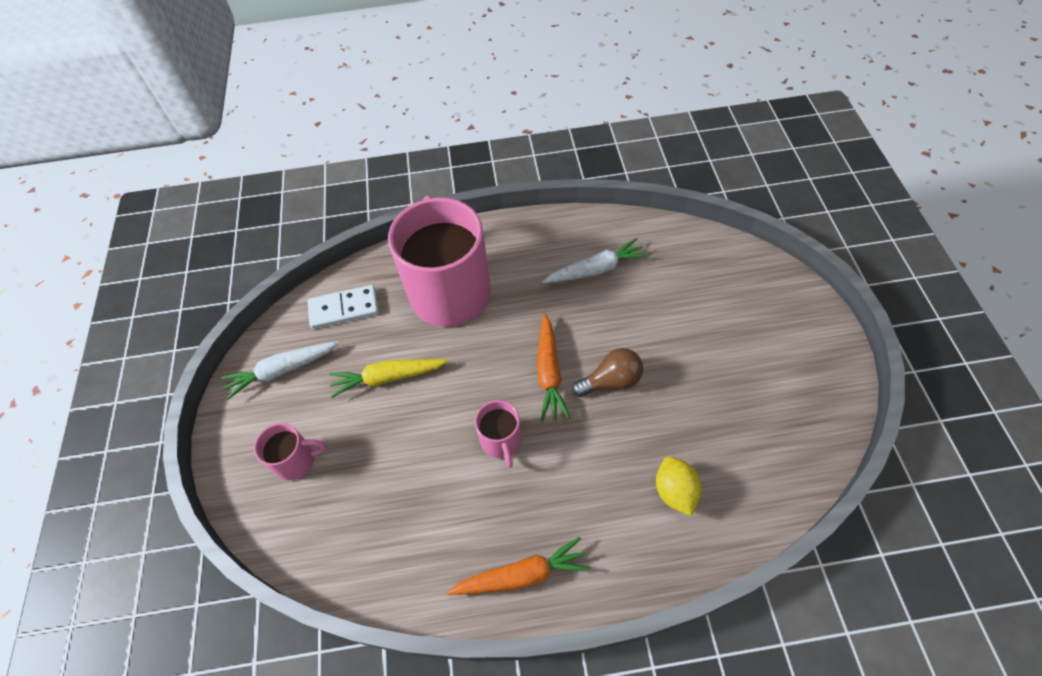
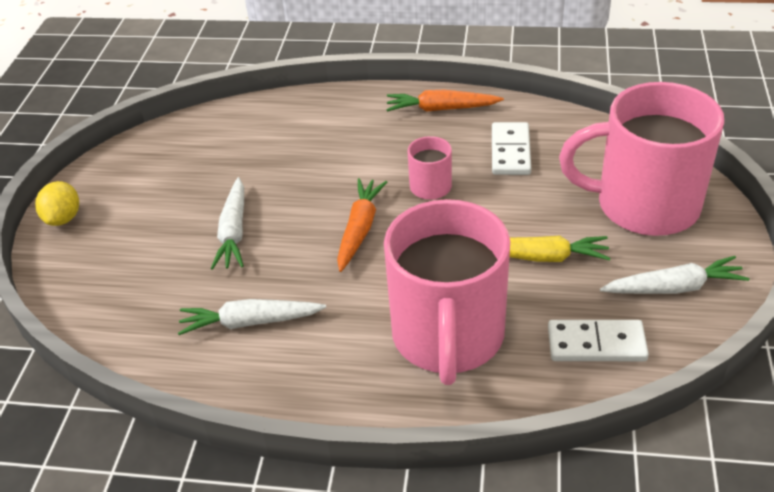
camera: 165 degrees left, 15 degrees down
pink mug [254,423,326,481] -> pink mug [559,82,724,236], size x2.27
brown light bulb [572,348,643,397] -> none
yellow lemon [656,456,702,516] -> yellow lemon moved to [35,181,79,226]
none -> white carrot [211,177,244,270]
none -> white domino [492,122,531,175]

